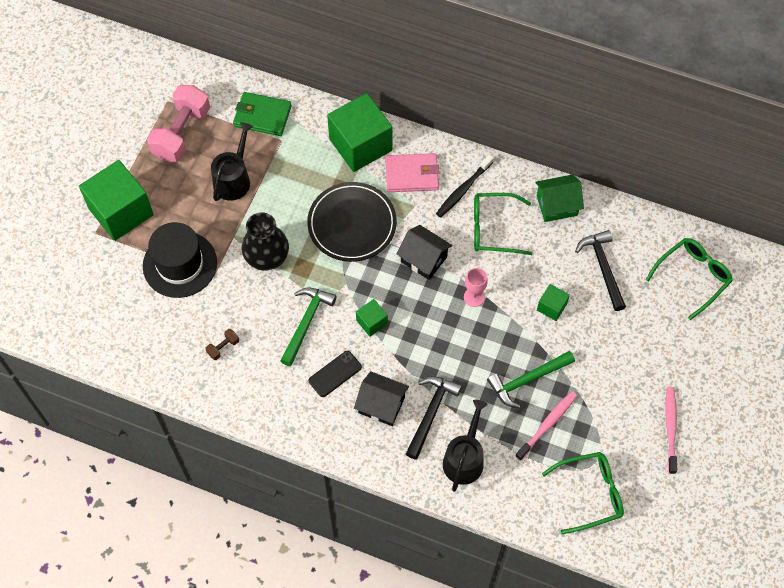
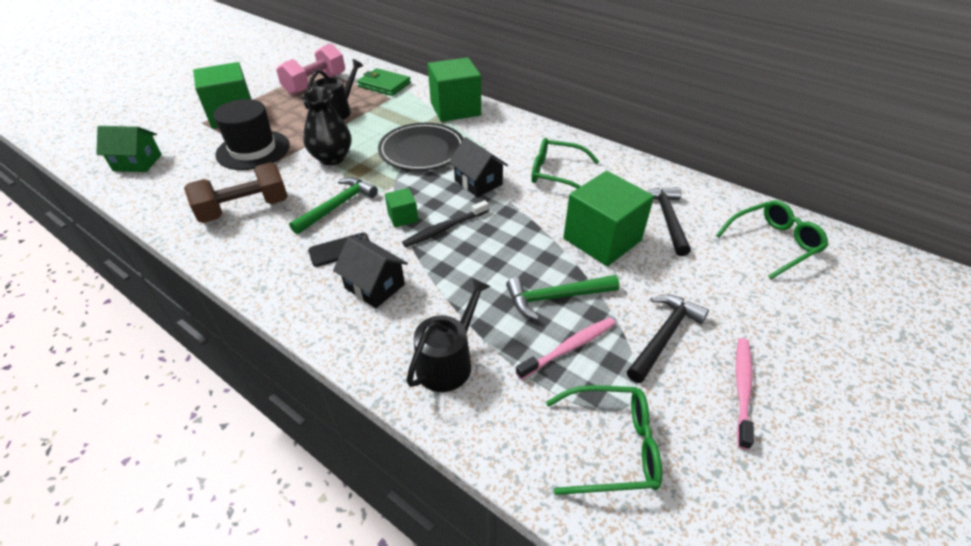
camera: 15 degrees right, 20 degrees down
brown dumbbell [205,329,239,360] -> brown dumbbell [184,162,288,223], size x2.45
pink wallet [385,153,440,192] -> none
black hammer [406,376,462,460] -> black hammer moved to [627,295,709,383]
black toothbrush [436,155,494,217] -> black toothbrush moved to [402,200,489,247]
pink goblet [464,268,488,307] -> none
green house [535,175,584,222] -> green house moved to [96,126,162,172]
green cube [537,284,570,321] -> green cube [563,171,654,266], size x2.17

